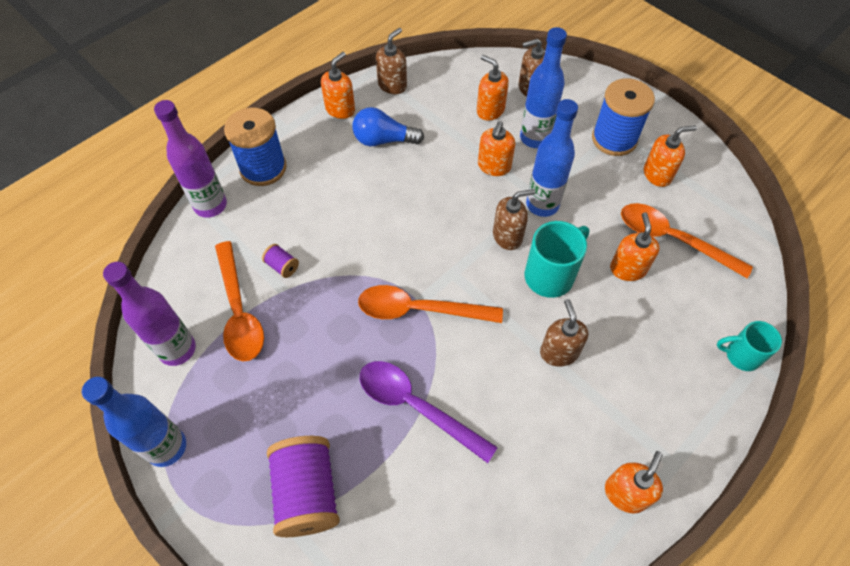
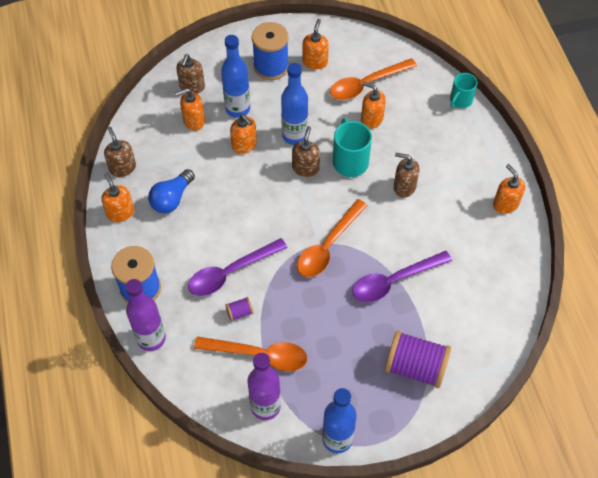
camera: 60 degrees left, 0 degrees up
none -> purple spoon [188,238,288,296]

